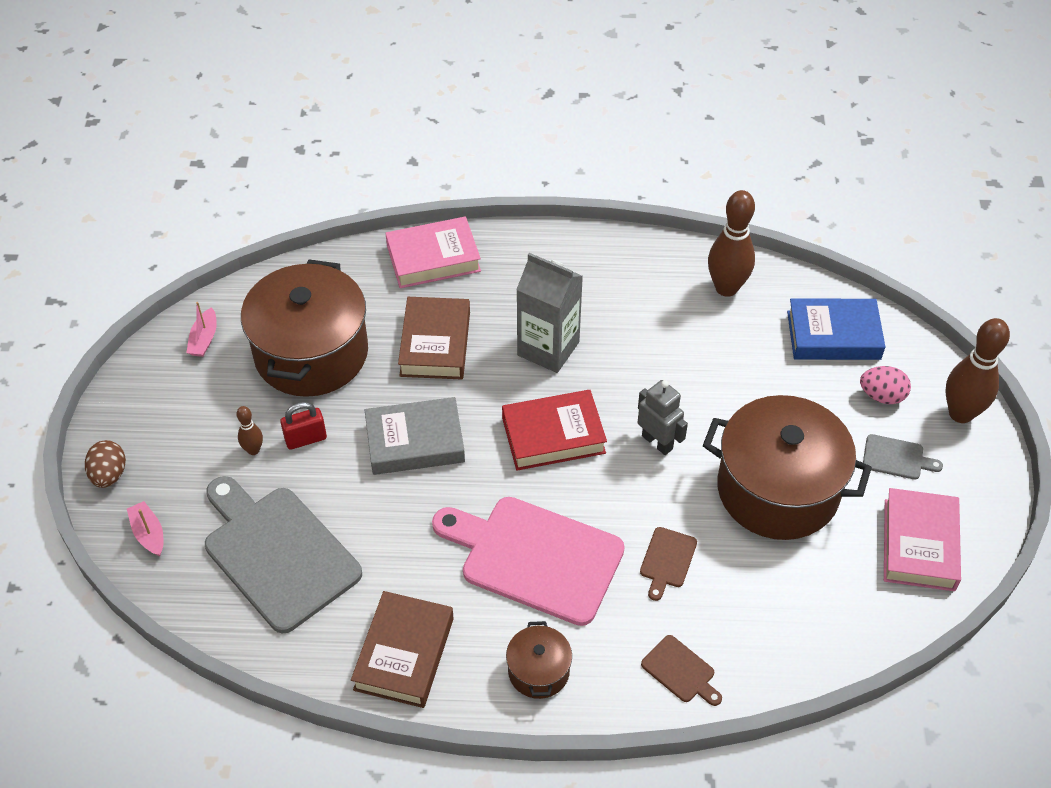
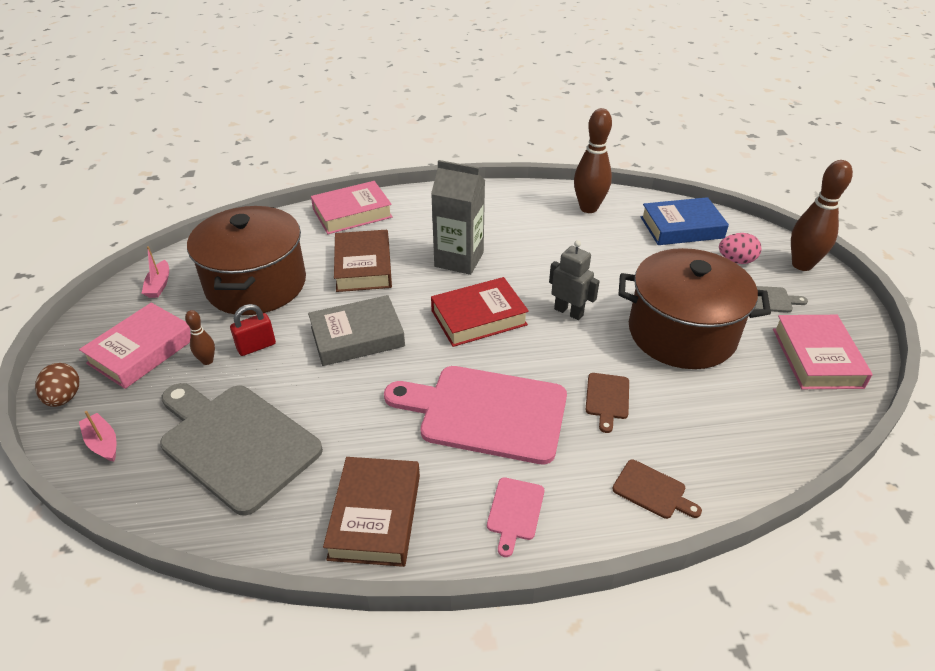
camera: 10 degrees left, 10 degrees down
brown pot [506,621,572,699] -> pink cutting board [487,477,544,557]
none -> pink book [79,303,191,389]

